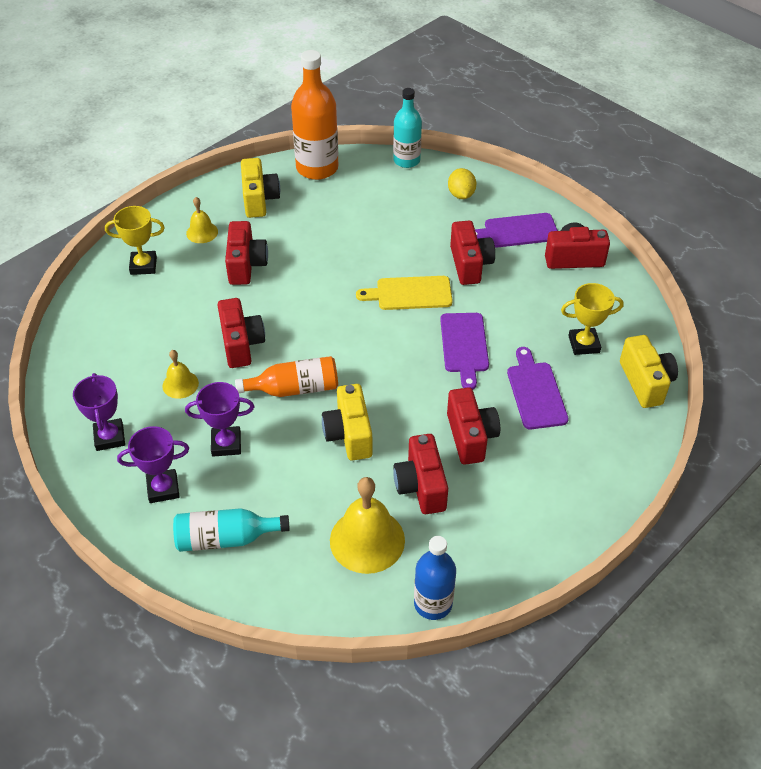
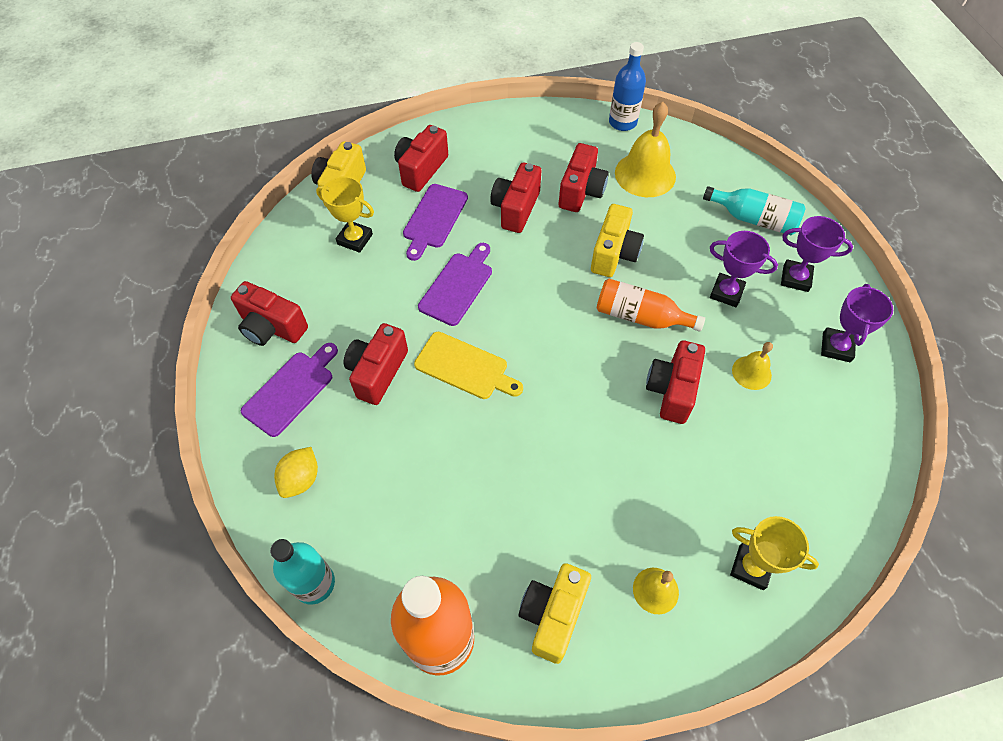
camera: 150 degrees left, 10 degrees up
red camera [225,221,268,285] -> red camera moved to [394,125,448,192]
purple cutting board [475,213,558,247] -> purple cutting board turned 75 degrees counterclockwise [241,343,338,437]

